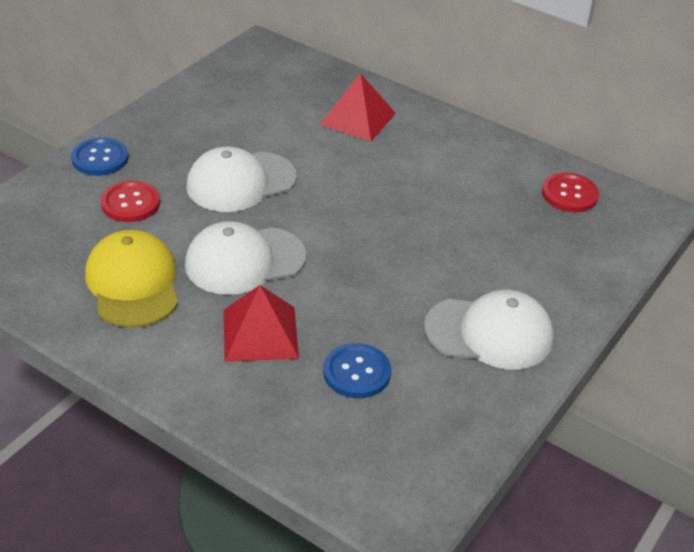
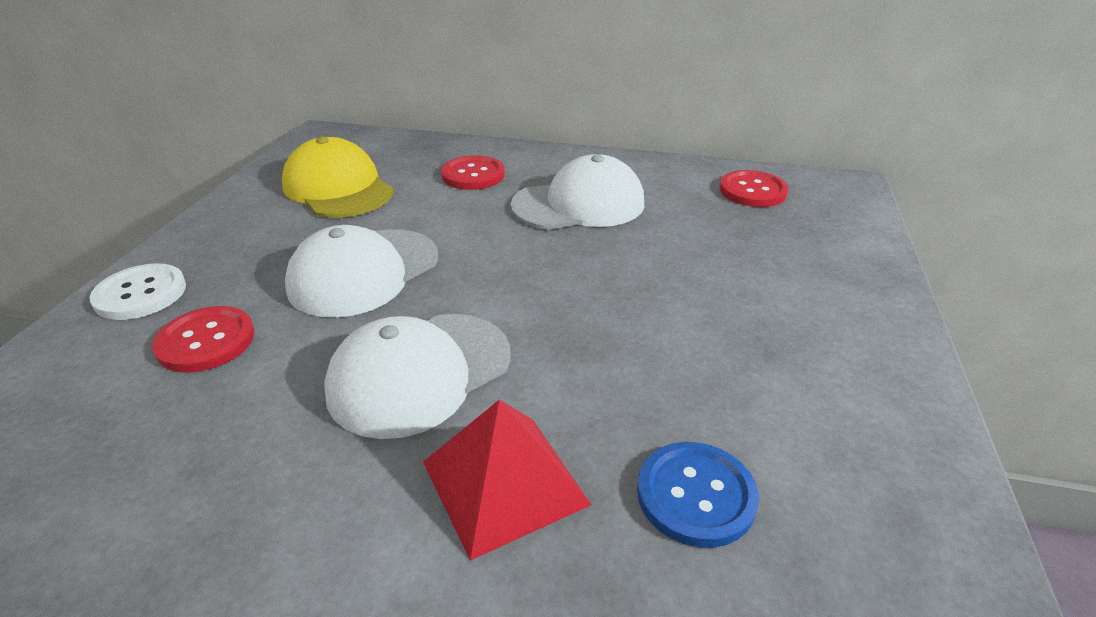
camera: 20 degrees left, 5 degrees down
blue button [71,137,128,176] -> white button [90,263,186,320]
yellow cap [85,229,178,328] -> yellow cap moved to [282,137,394,217]
red pyramid [319,73,396,142] -> red button [441,155,505,190]
white cap [424,290,554,369] -> white cap moved to [511,154,644,230]

